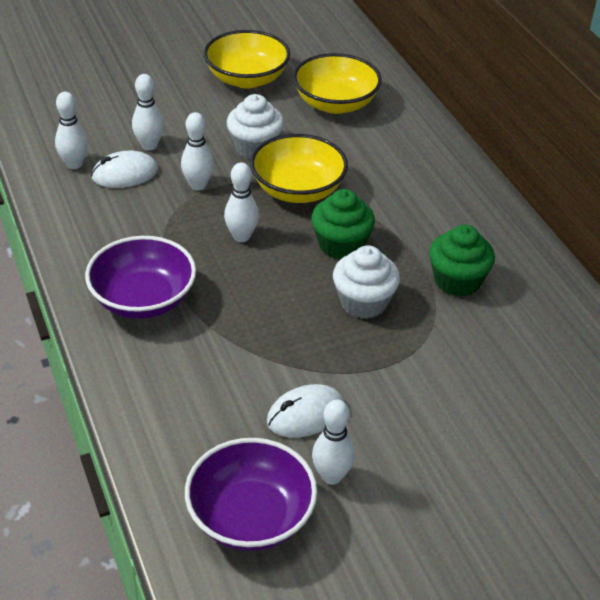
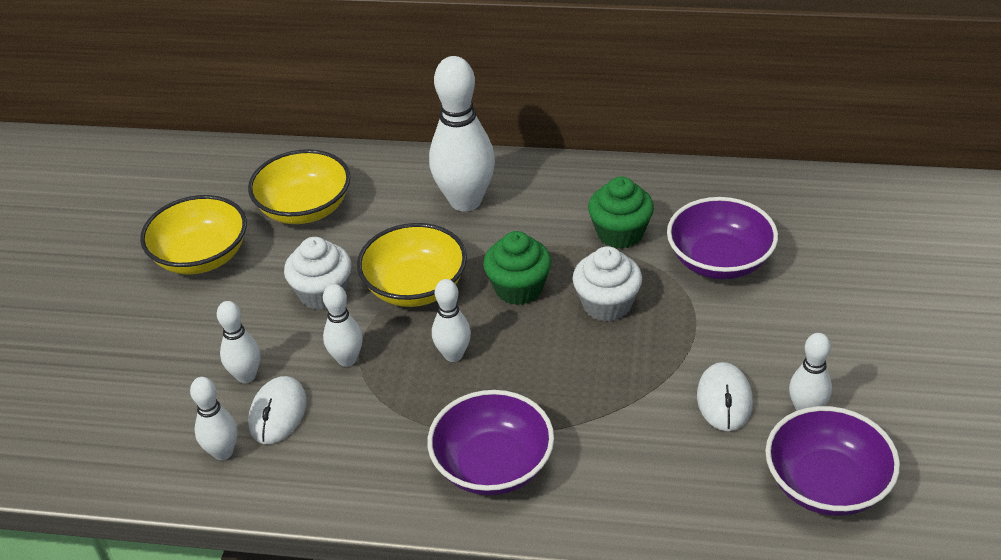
camera: 55 degrees left, 0 degrees up
none -> white bowling pin [429,56,495,212]
none -> purple bowl [667,197,778,279]

